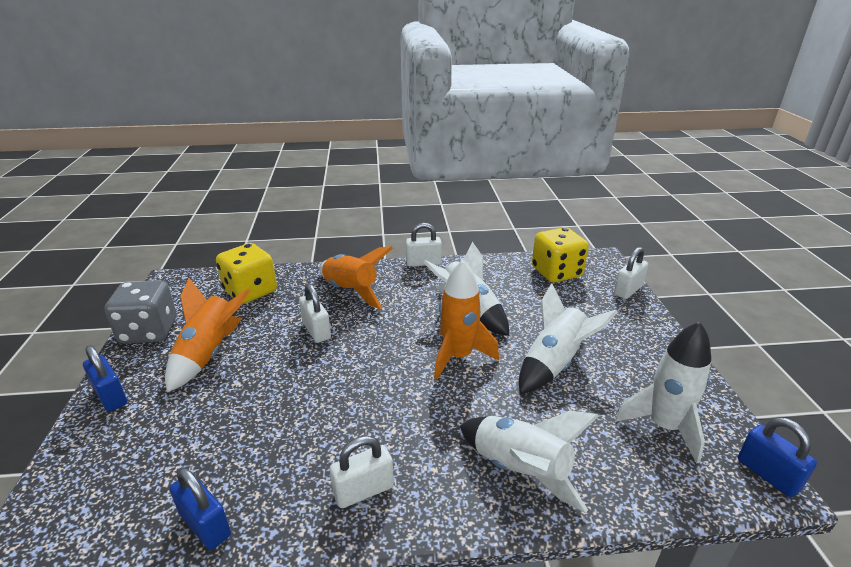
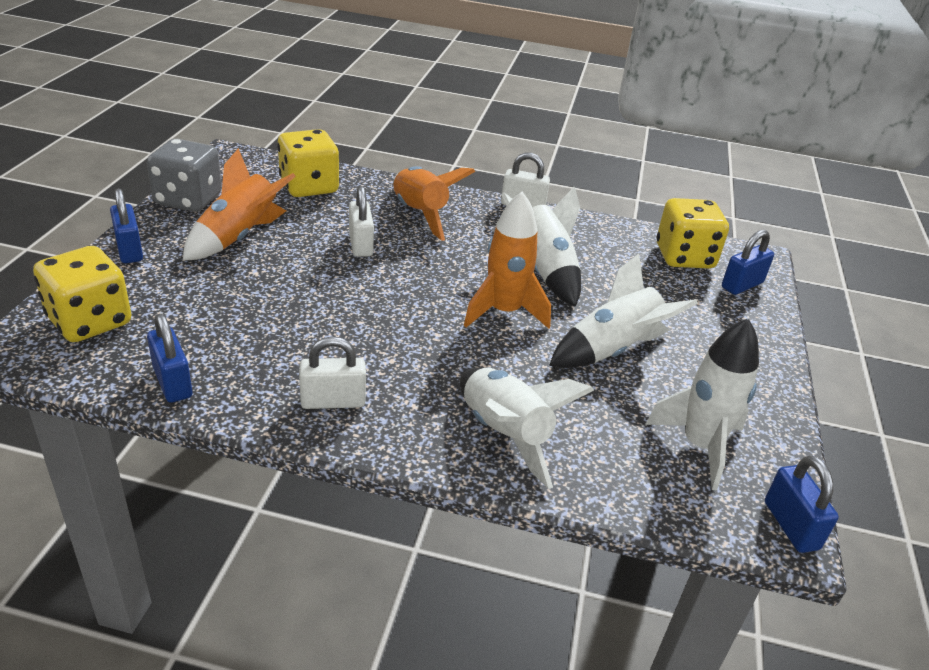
camera: 15 degrees right, 5 degrees up
white padlock [614,247,648,299] -> none
none -> yellow dice [33,246,132,342]
none -> blue padlock [722,230,774,295]

